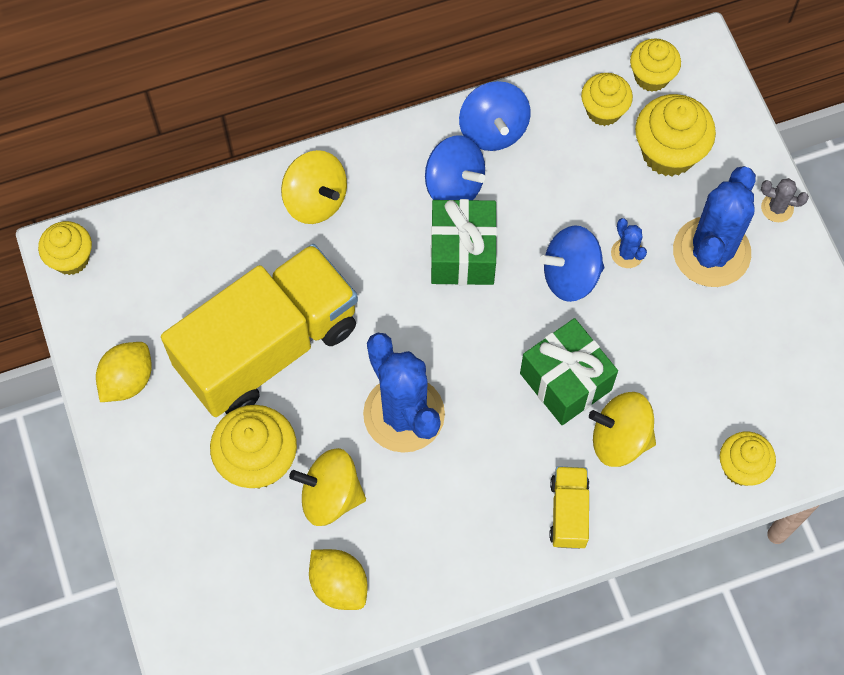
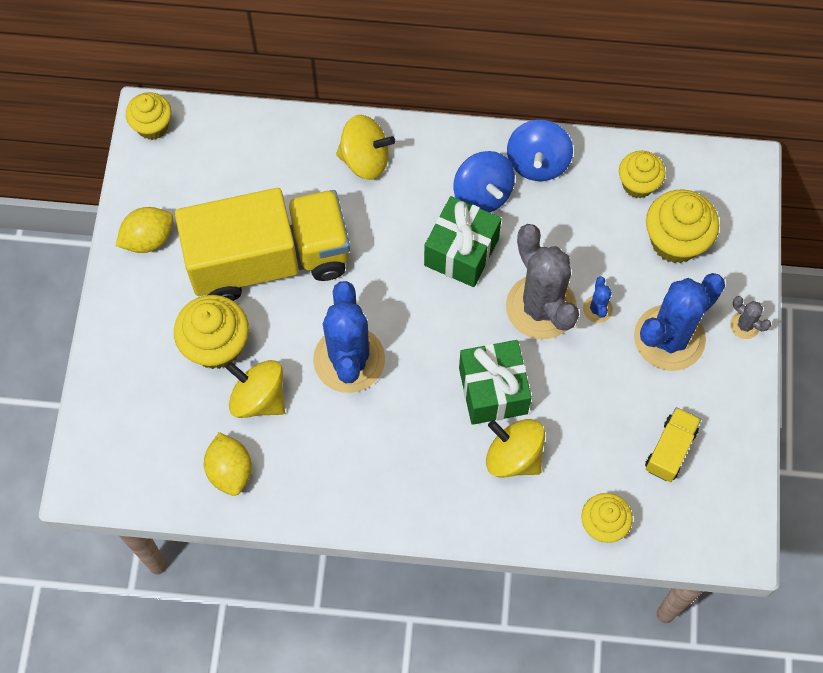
camera: 25 degrees right, 0 degrees up
yellow spinning top [281,150,347,224] -> yellow spinning top turned 60 degrees counterclockwise [336,115,395,180]
blue spinning top [540,225,604,302] -> grey cactus [506,224,579,339]
yellow truck [549,466,589,549] -> yellow truck moved to [645,407,701,482]
yellow cupcake [630,39,681,92] -> none

